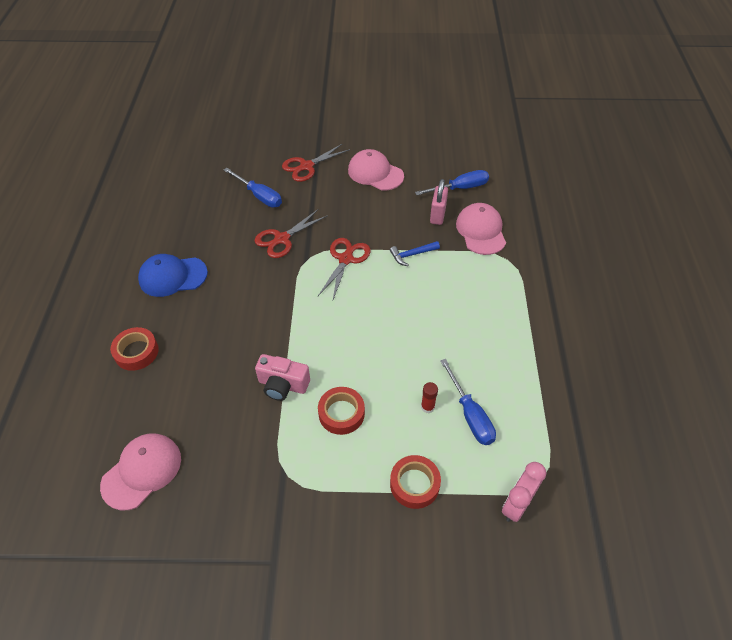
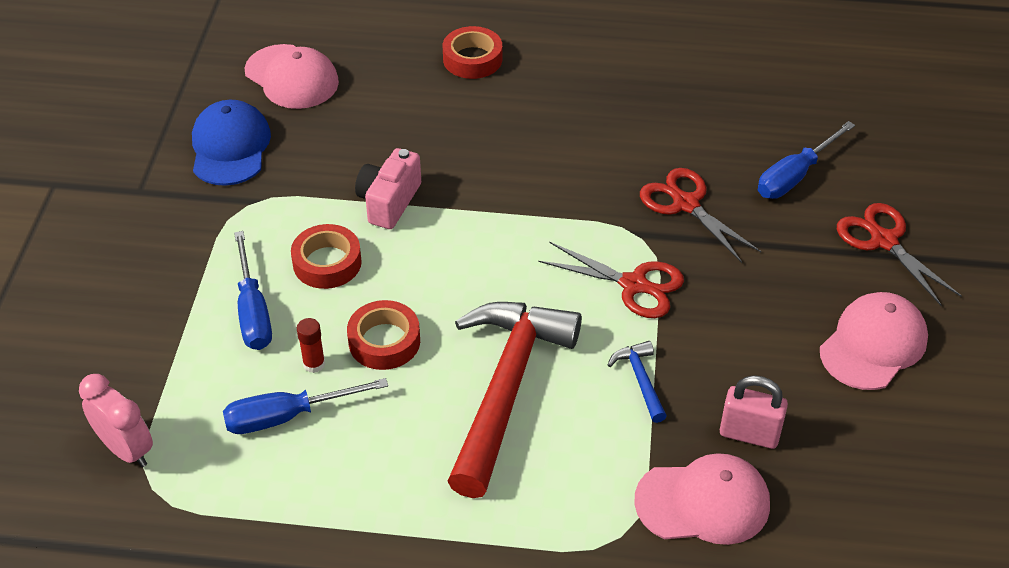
camera: 95 degrees right, 5 degrees down
blue cap [138,254,208,297] -> blue cap moved to [192,100,271,186]
red tape [390,455,441,509] -> red tape moved to [347,300,420,370]
blue screwdriver [415,170,489,195] -> blue screwdriver moved to [234,231,272,350]
none -> red hammer [447,302,582,498]

